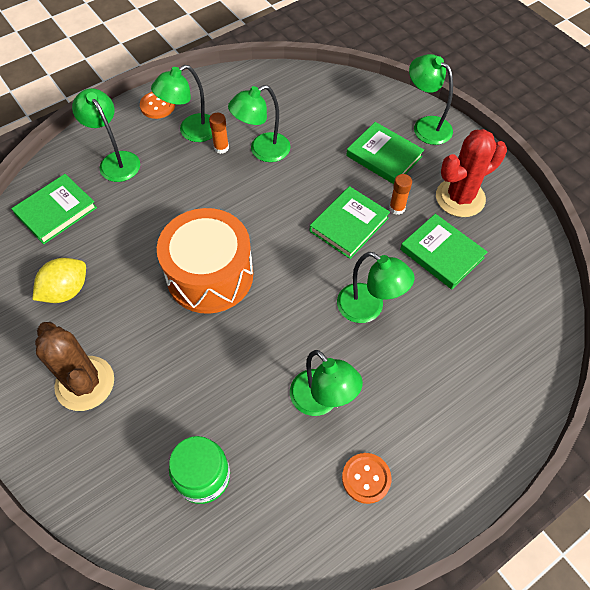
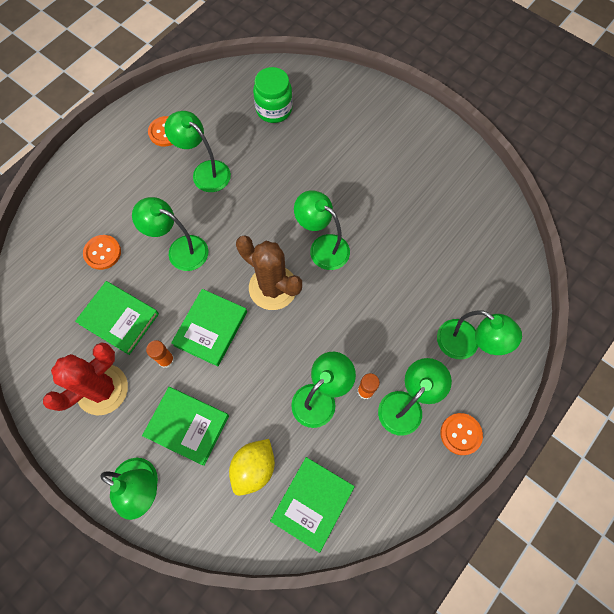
camera: 165 degrees right, 10 degrees up
green book [11,174,97,244] -> green book moved to [270,457,354,553]
yellow lemon [32,258,86,303] -> yellow lemon moved to [229,439,275,496]
brown cactus [35,322,114,411] -> brown cactus moved to [236,235,302,310]
orange drum [157,208,253,314] -> green lamp [294,190,350,270]
none -> orange button [83,235,121,270]

